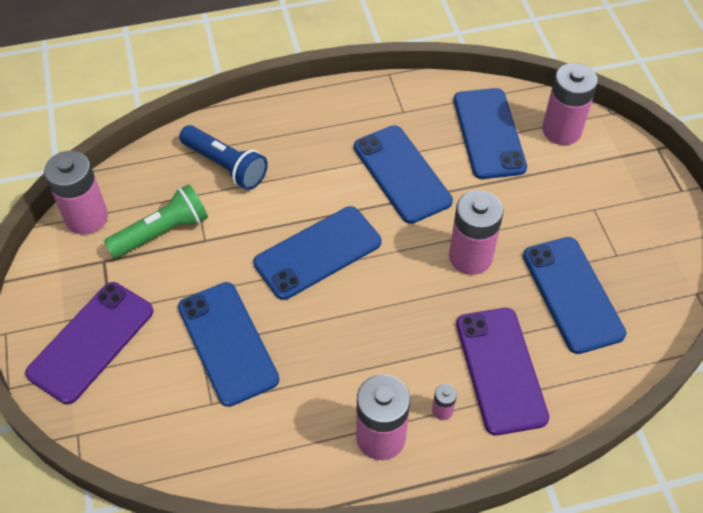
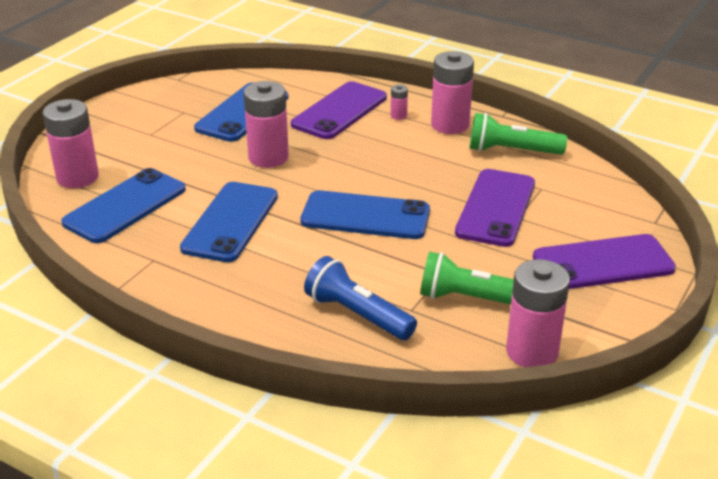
camera: 135 degrees left, 20 degrees down
blue phone [178,282,279,407] -> purple phone [455,169,535,247]
blue flashlight [179,125,268,190] -> blue flashlight turned 45 degrees counterclockwise [304,256,417,340]
none -> green flashlight [470,113,567,155]

